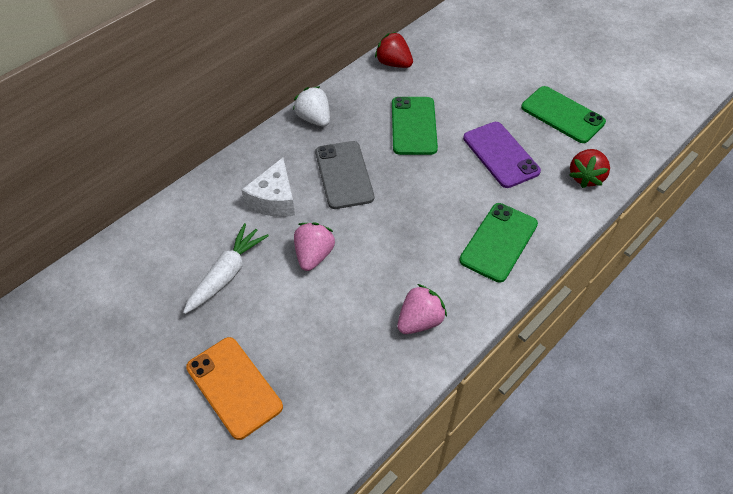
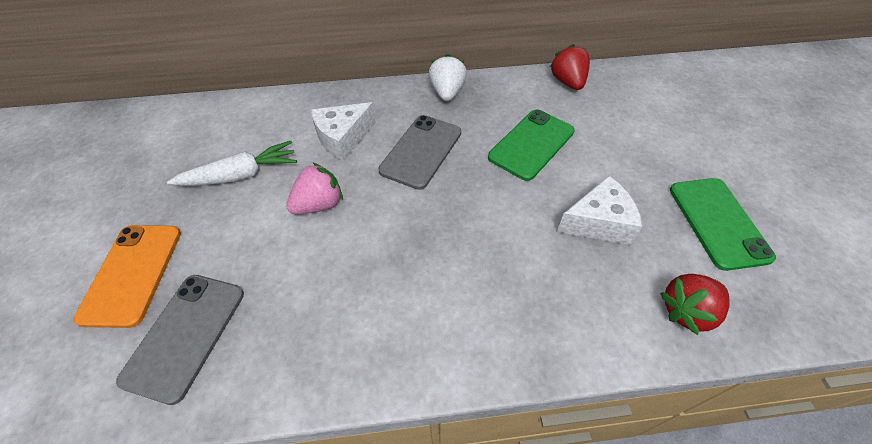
camera: 40 degrees right, 0 degrees up
pink strawberry [397,284,447,334] -> none
green phone [459,203,538,283] -> none
purple phone [463,122,541,188] -> white cheese [557,176,643,245]
none -> grey phone [116,275,244,405]

